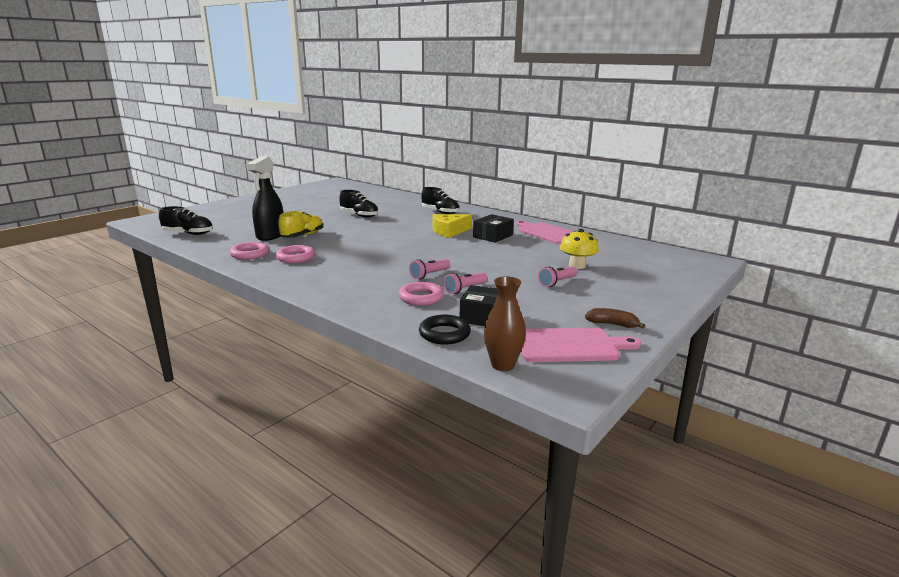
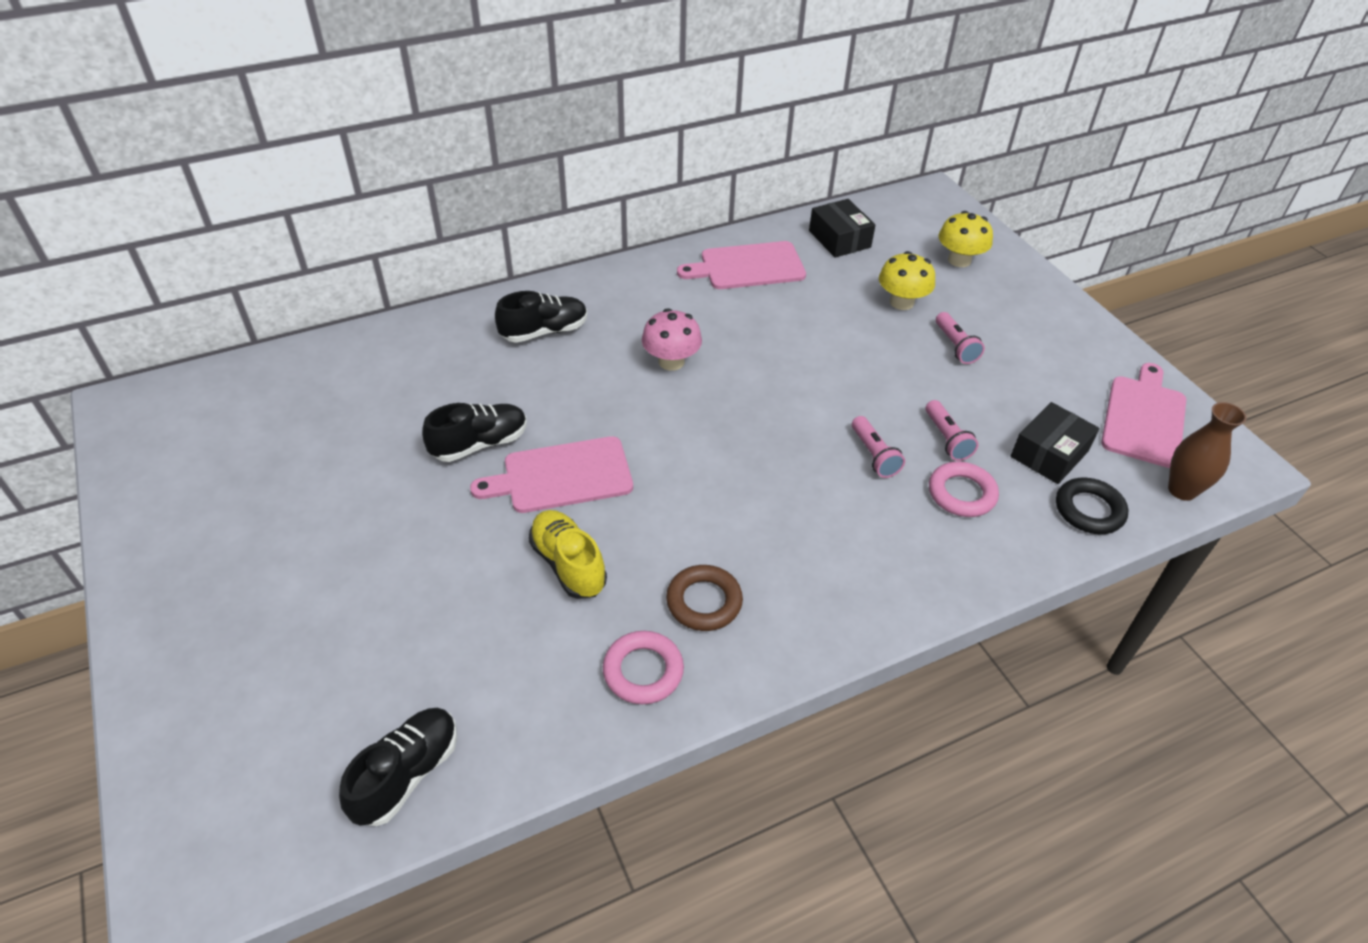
camera: 65 degrees left, 25 degrees up
black spray bottle [247,156,284,241] -> none
pink ring [276,245,315,263] -> brown ring [666,565,743,631]
yellow cheese [433,214,472,238] -> pink mushroom [642,308,702,371]
black box [473,214,514,243] -> black box moved to [809,199,875,258]
brown banana [585,308,645,329] -> none
none -> pink cutting board [470,436,633,513]
none -> yellow mushroom [939,211,993,267]

